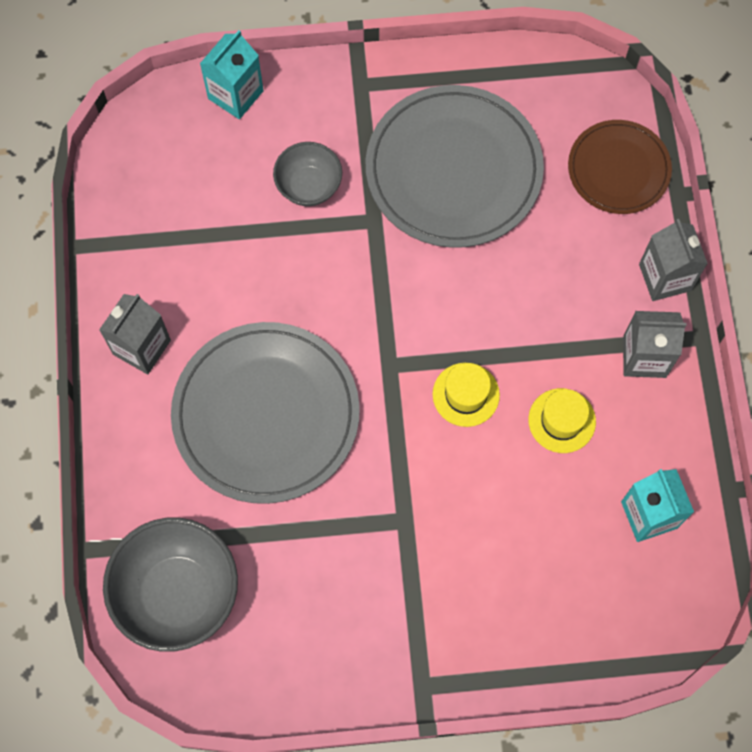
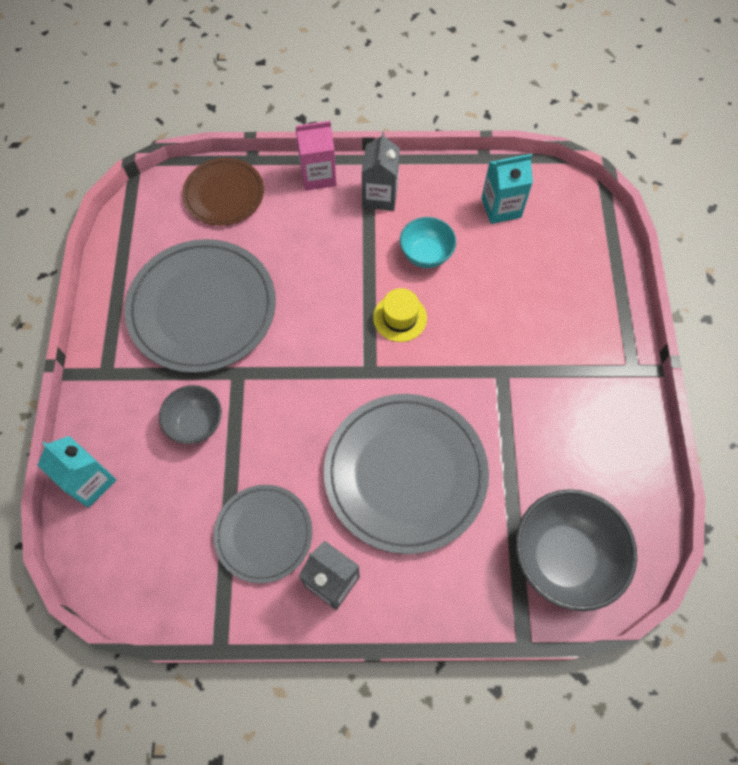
camera: 85 degrees left, 5 degrees down
yellow hat [528,388,596,453] -> turquoise bowl [400,217,456,268]
grey carton [639,219,708,301] -> pink carton [296,121,337,191]
none -> grey plate [213,485,312,583]

